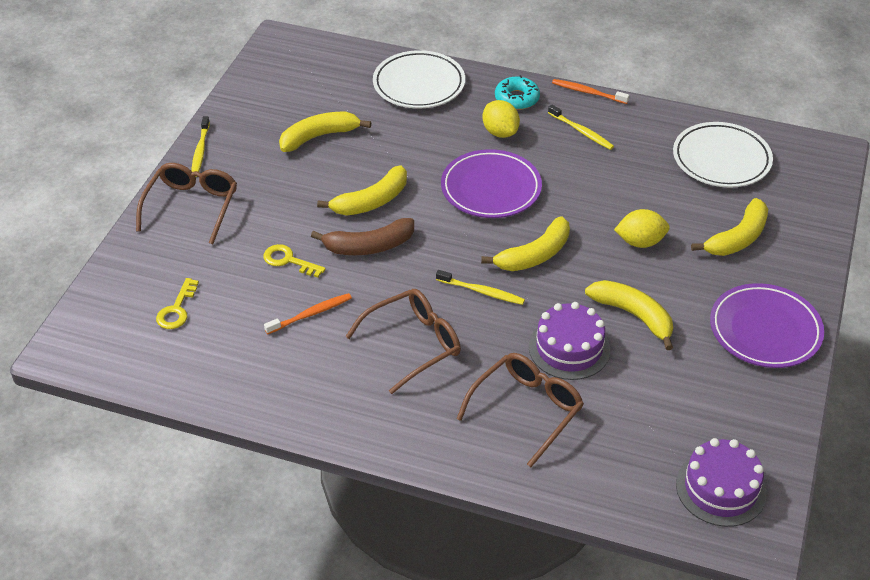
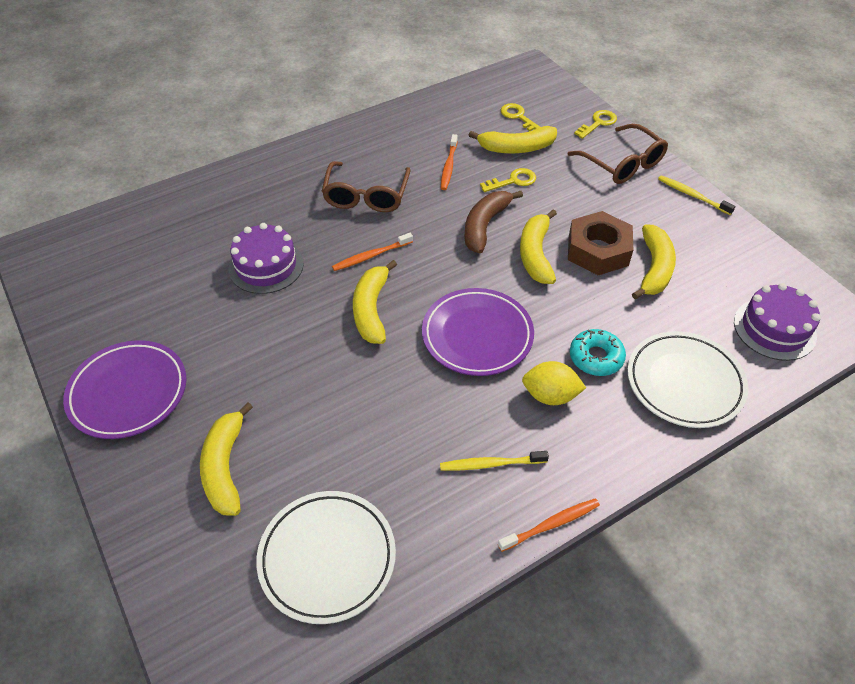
camera: 130 degrees right, 5 degrees up
yellow toothbrush [436,270,525,305] -> orange toothbrush [332,233,413,271]
brown glasses [457,353,584,467] -> none
turquoise donut [495,75,540,110] -> turquoise donut moved to [570,329,626,376]
yellow banana [585,280,673,350] -> yellow banana moved to [468,126,557,154]
yellow lemon [614,209,670,248] -> none
purple cake [676,438,767,527] -> purple cake moved to [734,283,821,361]
none -> brown nut [568,211,633,275]
none -> yellow key [574,110,617,139]

